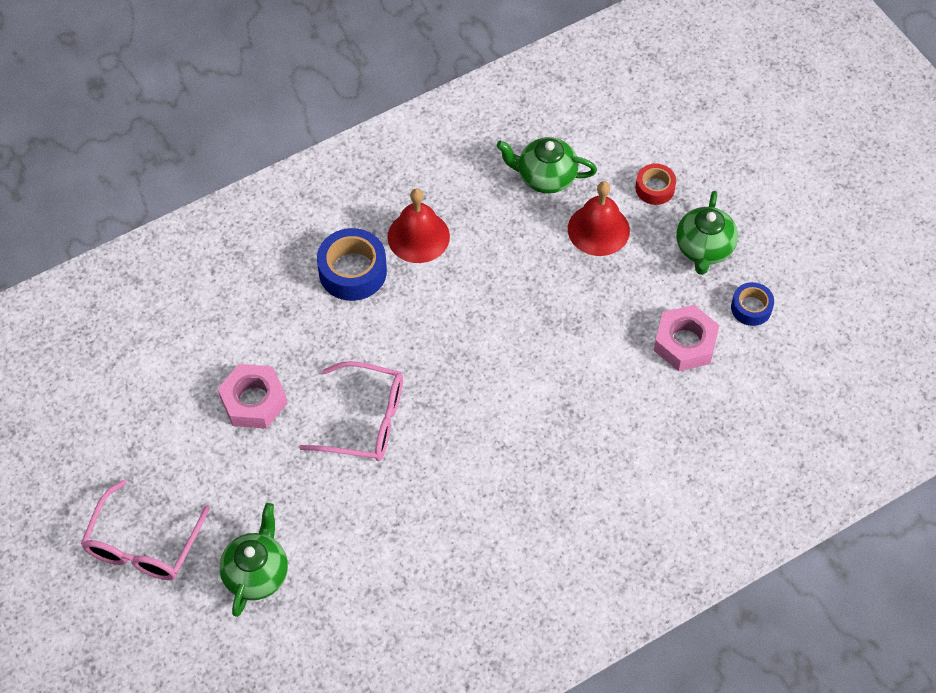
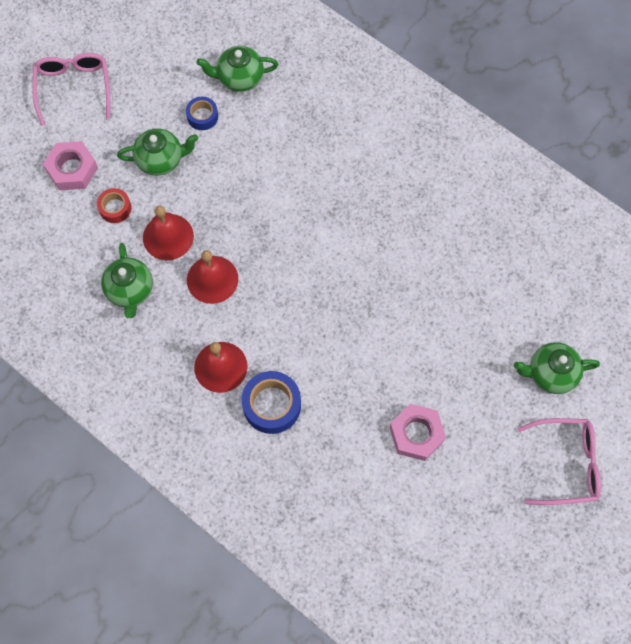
camera: 110 degrees left, 10 degrees up
pink glasses [299,361,403,461] -> pink glasses moved to [32,53,110,126]
pink nut [654,305,720,371] -> pink nut moved to [43,141,98,190]
none -> red bell [187,250,238,304]
none -> green teapot [196,46,278,92]

